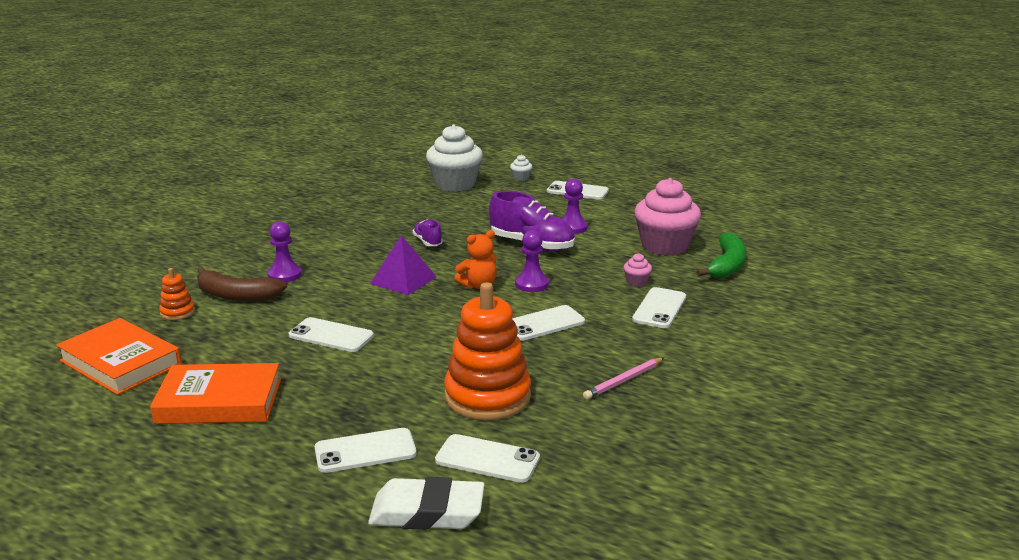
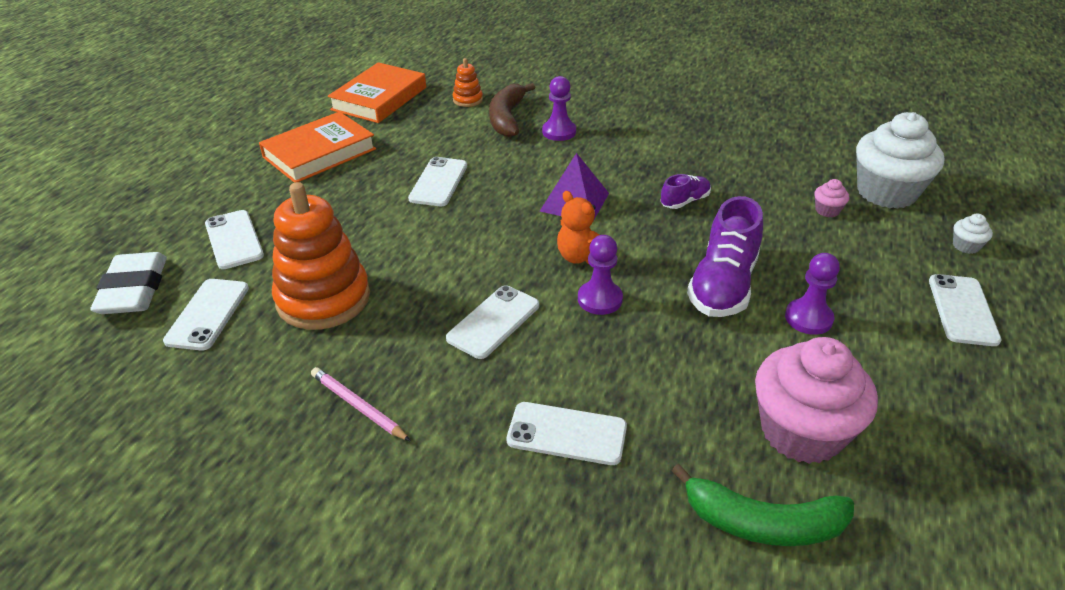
camera: 80 degrees right, 15 degrees up
orange book [150,363,281,424] -> orange book turned 60 degrees clockwise [259,112,376,183]
white phone [512,305,585,341] -> white phone turned 75 degrees clockwise [446,285,539,359]
pink cupcake [623,253,652,286] -> pink cupcake moved to [814,179,849,217]

